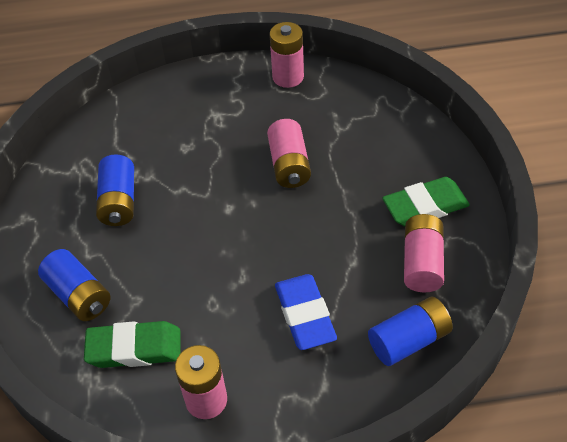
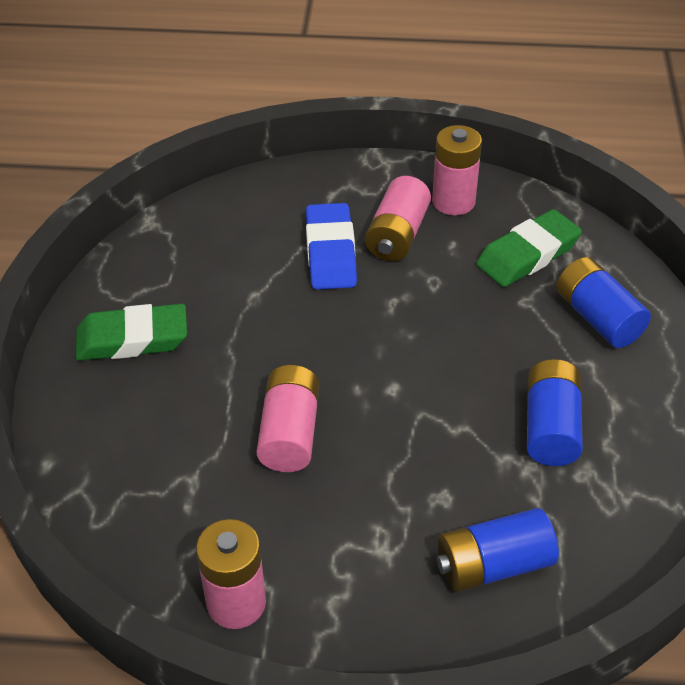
camera: 170 degrees left, 5 degrees down
green eraser [84,321,180,368] -> green eraser turned 45 degrees counterclockwise [476,209,582,287]
blue battery [368,296,453,366] -> blue battery moved to [437,508,559,592]
pink battery [404,214,444,293] -> pink battery moved to [365,176,431,261]

